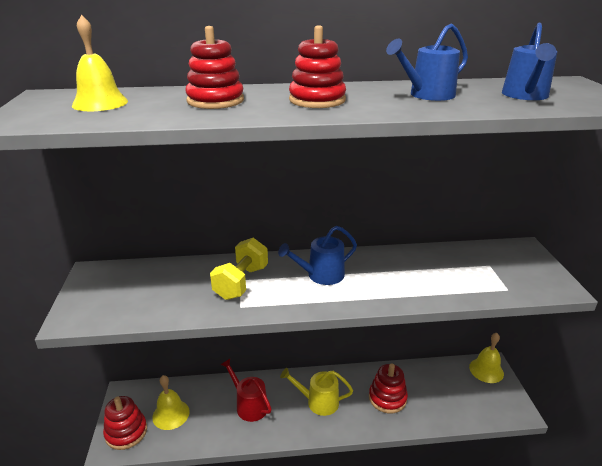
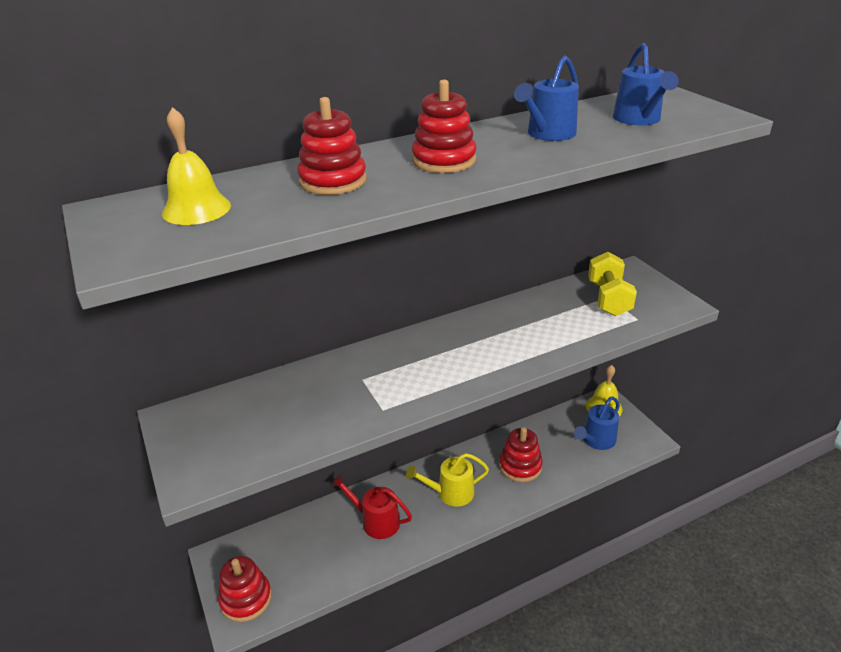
camera: 20 degrees left, 5 degrees up
yellow bell [152,375,190,430] -> none
yellow dumbbell [210,238,268,300] -> yellow dumbbell moved to [588,252,637,316]
blue watering can [278,226,357,285] -> blue watering can moved to [574,397,620,450]

